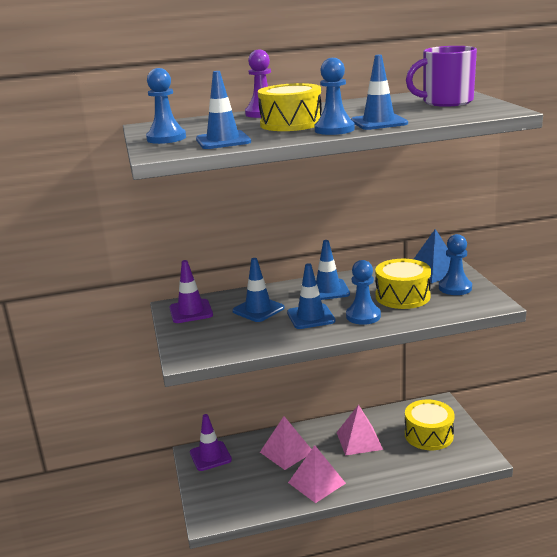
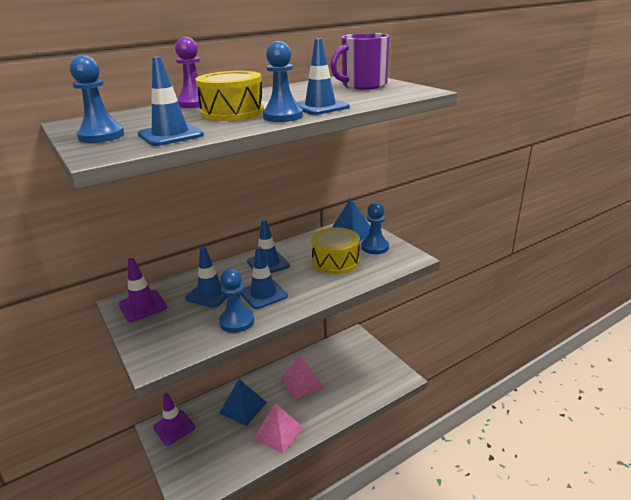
camera: 20 degrees left, 5 degrees up
pink pyramid [260,416,312,470] -> blue pyramid [219,379,267,426]
blue pawn [346,260,381,325] -> blue pawn moved to [219,269,254,333]
yellow drum [405,400,455,450] -> none

